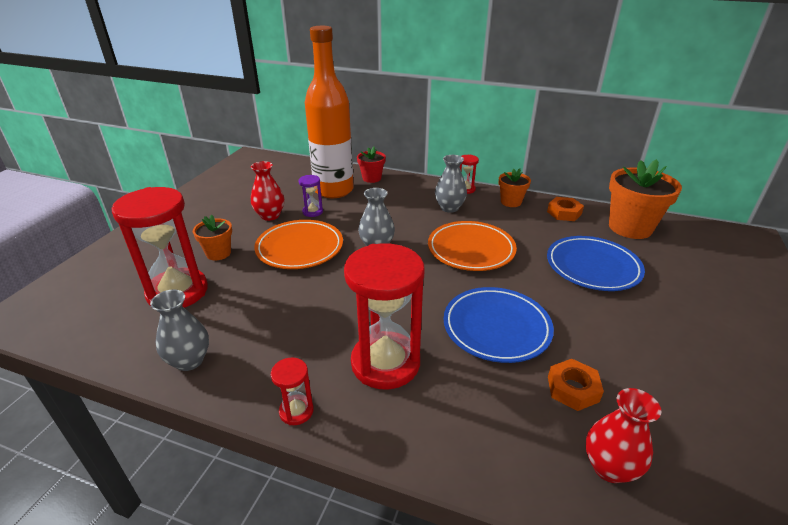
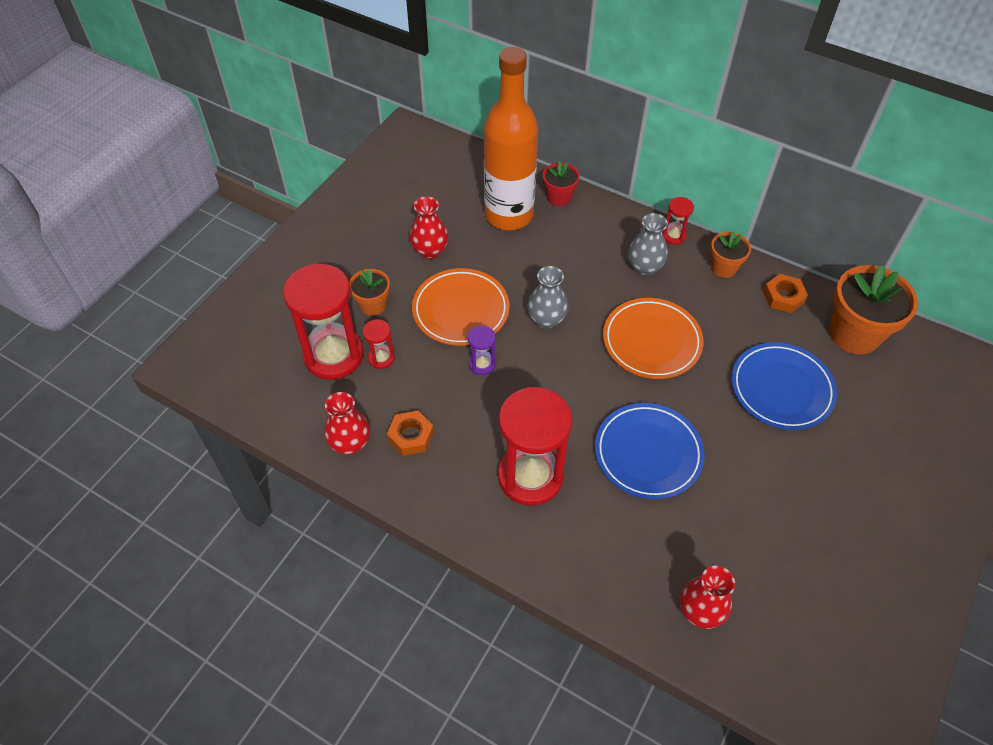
camera: 10 degrees right, 20 degrees up
grey vase [150,289,209,371] -> red vase [324,392,370,455]
red hourglass [271,357,314,425] -> red hourglass moved to [363,319,395,369]
purple hourglass [299,175,323,217] -> purple hourglass moved to [468,326,496,375]
orange nut [548,359,604,411] -> orange nut moved to [387,411,434,456]

